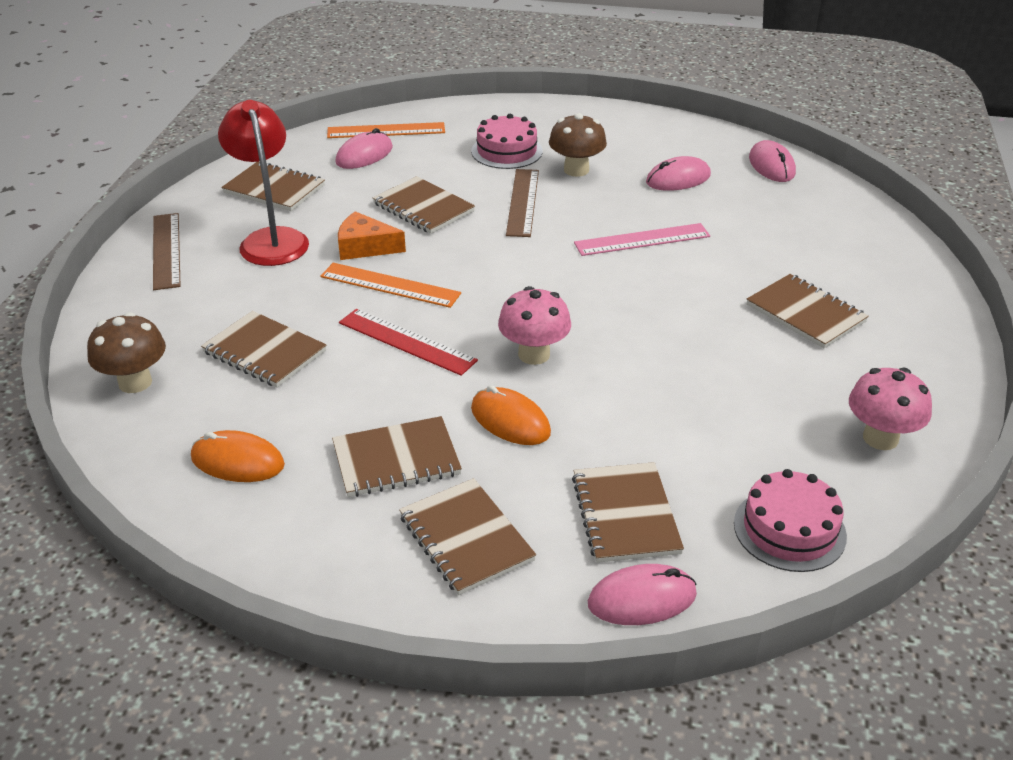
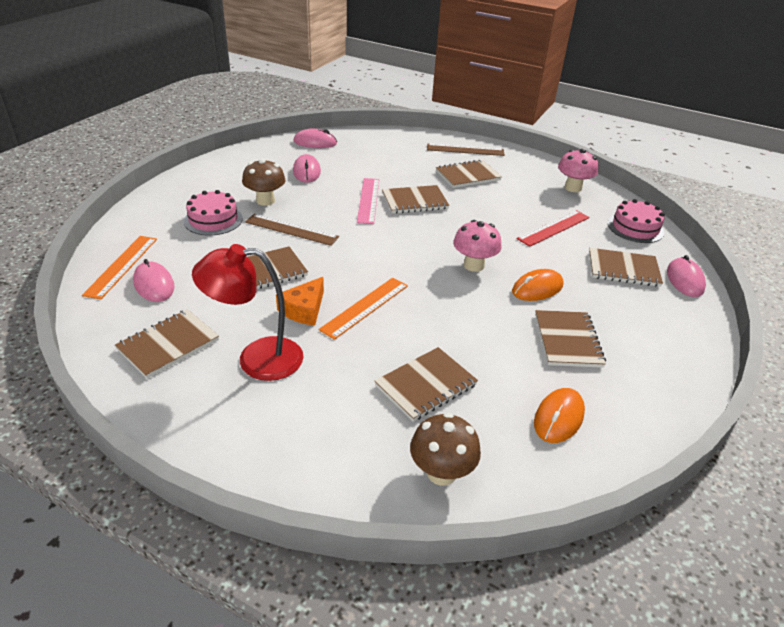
camera: 75 degrees left, 0 degrees up
brown ruler [153,213,181,290] -> brown ruler moved to [427,143,505,156]
red ruler [339,309,478,376] -> red ruler moved to [517,210,590,247]
brown notebook [399,478,536,595] -> brown notebook moved to [382,185,449,214]

